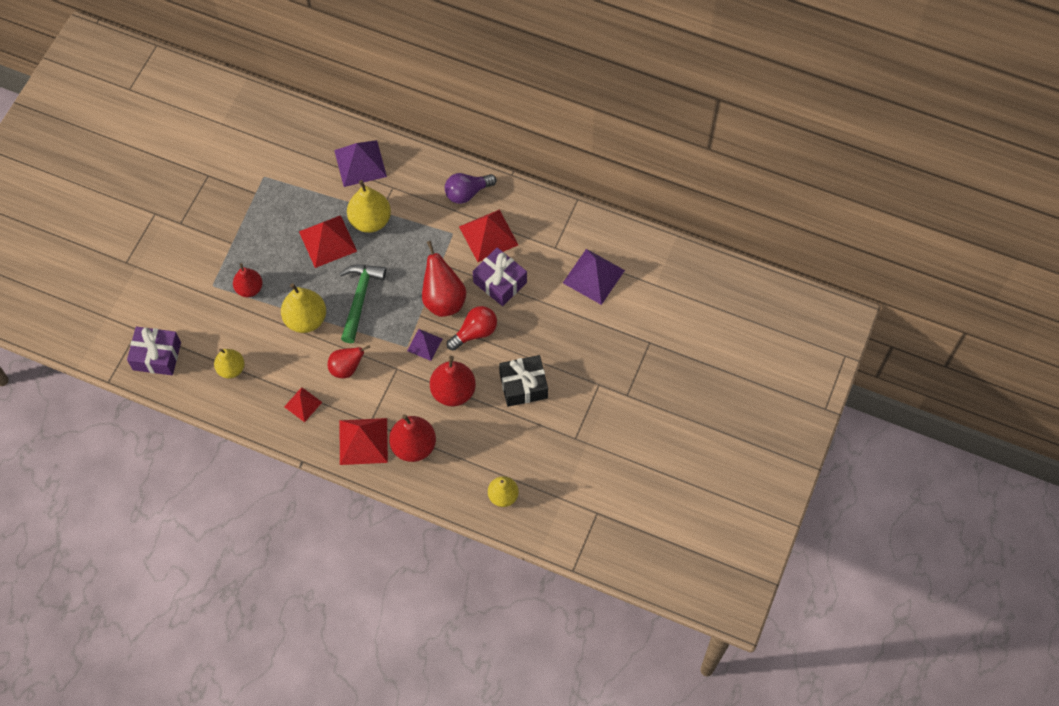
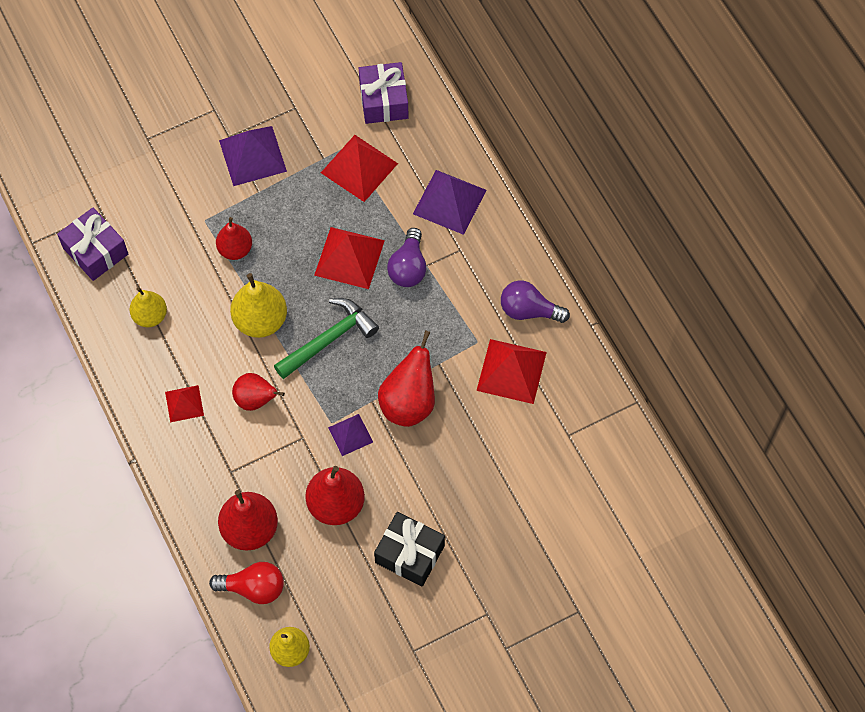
camera: 40 degrees right, 0 degrees up
red pyramid [340,418,388,465] -> red pyramid moved to [321,135,398,202]
yellow pear [347,180,391,233] -> purple light bulb [387,228,426,287]
red light bulb [447,306,497,351] -> red light bulb moved to [209,562,284,604]
purple gift [473,247,527,306] -> purple gift moved to [359,62,409,124]
purple pyramid [563,249,625,305] -> purple pyramid moved to [219,126,287,186]

